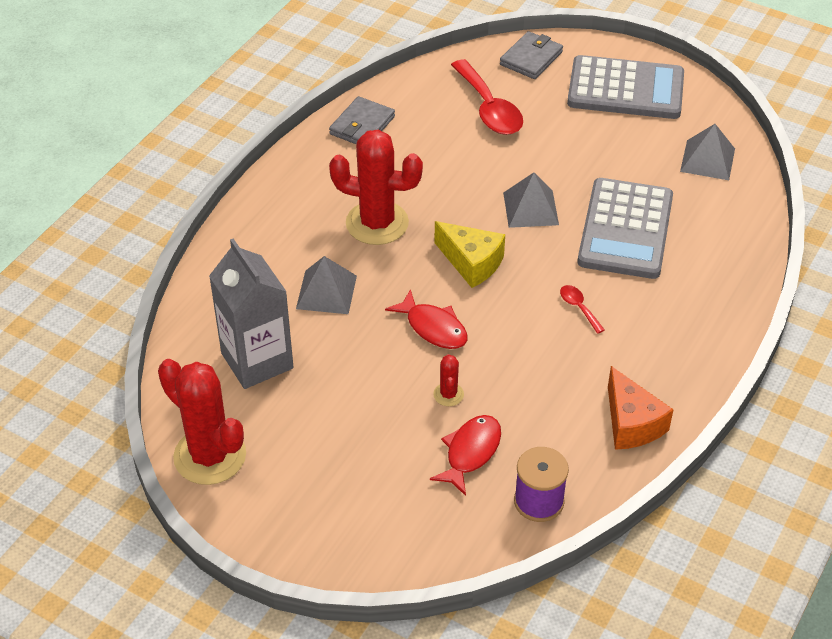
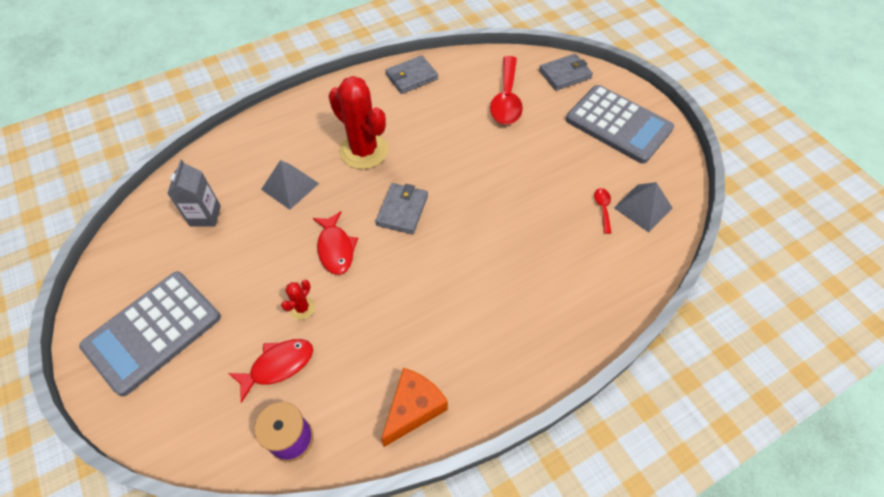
camera: 30 degrees right, 10 degrees up
red cactus [158,359,246,485] -> none
grey carton [209,239,294,389] -> grey carton [167,160,221,227], size x0.62
yellow cheese [435,221,505,288] -> grey wallet [376,183,428,234]
grey pyramid [503,172,559,228] -> none
red spoon [560,285,605,334] -> red spoon moved to [594,188,612,234]
grey calculator [577,178,673,279] -> grey calculator moved to [79,271,221,396]
orange cheese [608,366,674,450] -> orange cheese turned 150 degrees counterclockwise [381,368,448,447]

